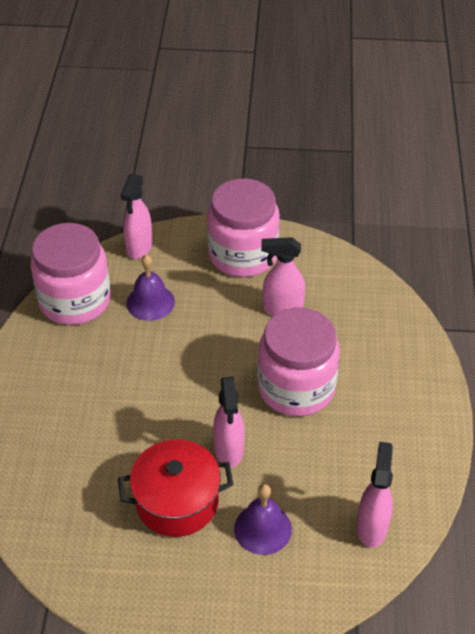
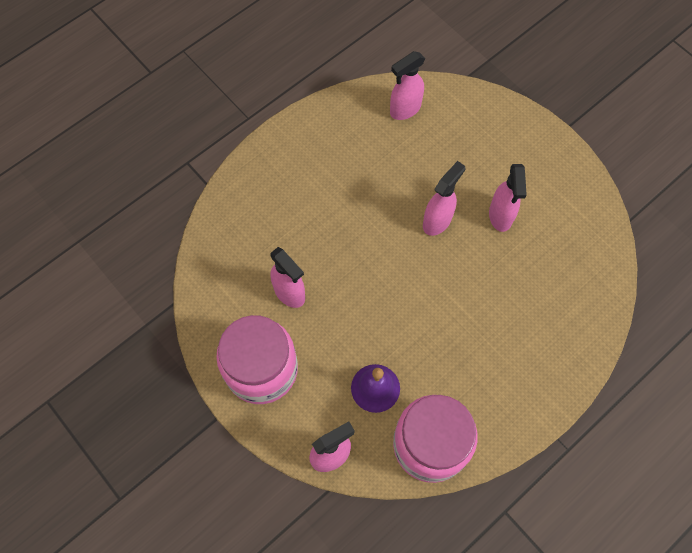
camera: 135 degrees left, 20 degrees up
red pot [118,439,234,537] -> pink spray bottle [489,164,527,232]
purple bell [234,484,292,555] -> none
pink jar [258,308,340,416] -> none

